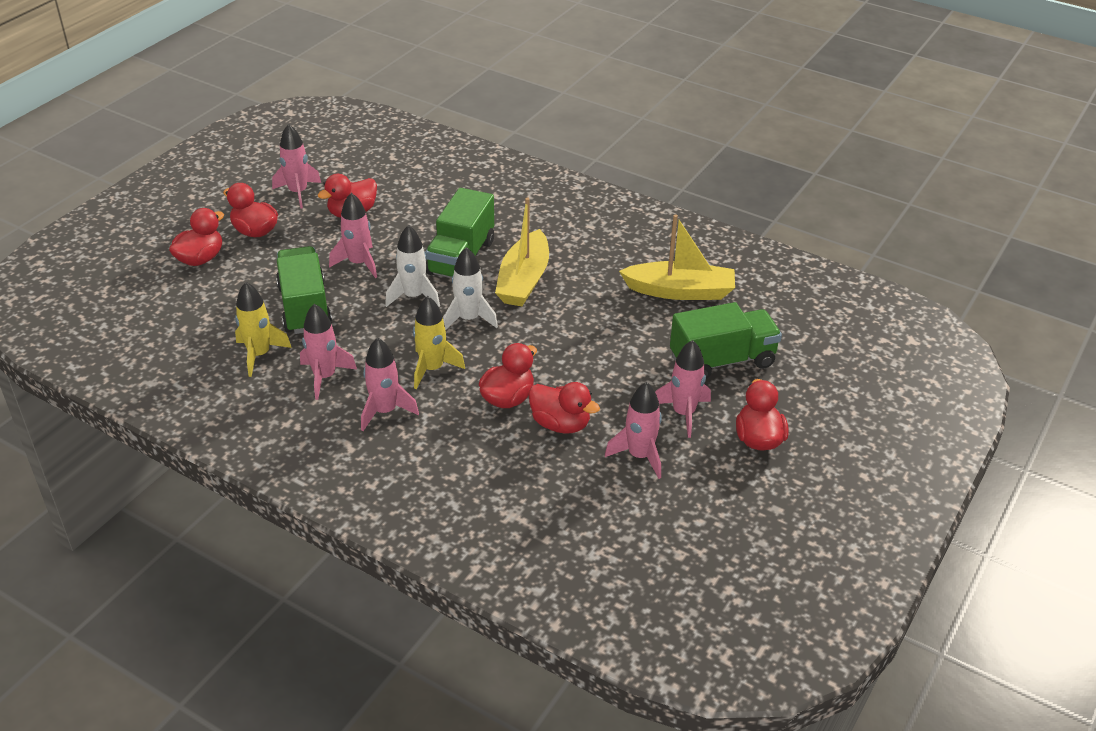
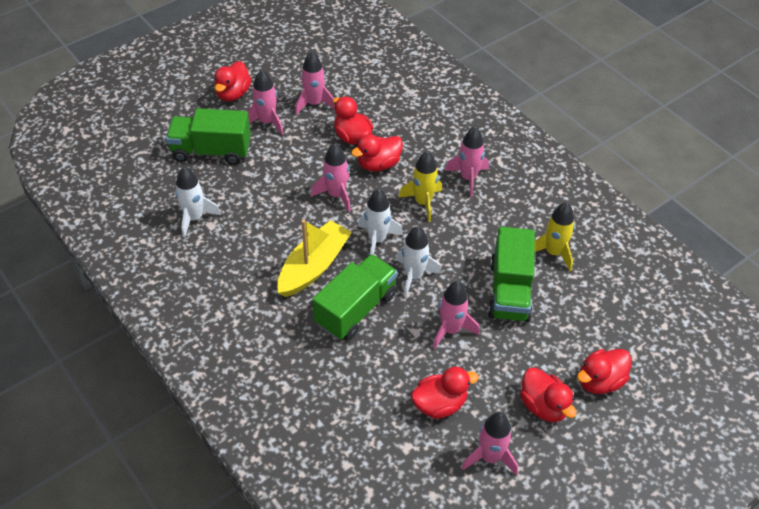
camera: 160 degrees left, 10 degrees up
pink rocket [300,304,357,400] -> pink rocket moved to [311,144,351,212]
yellow boat [619,214,735,300] -> white rocket [175,167,221,238]

